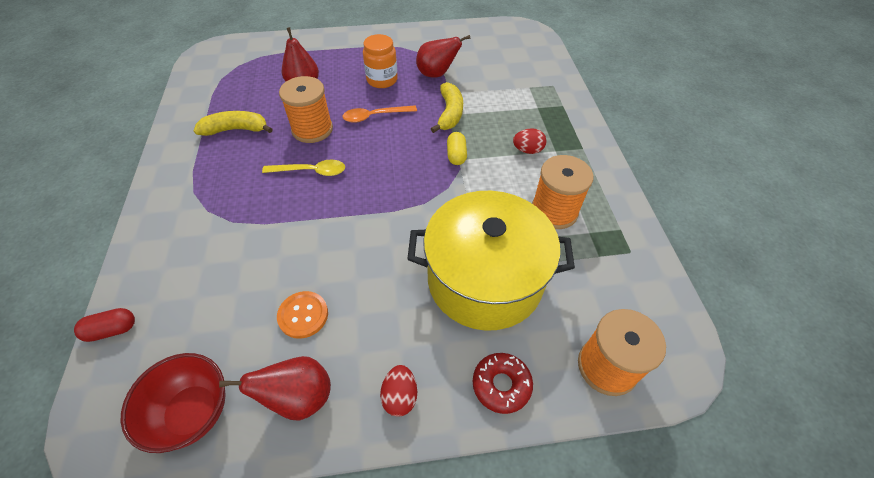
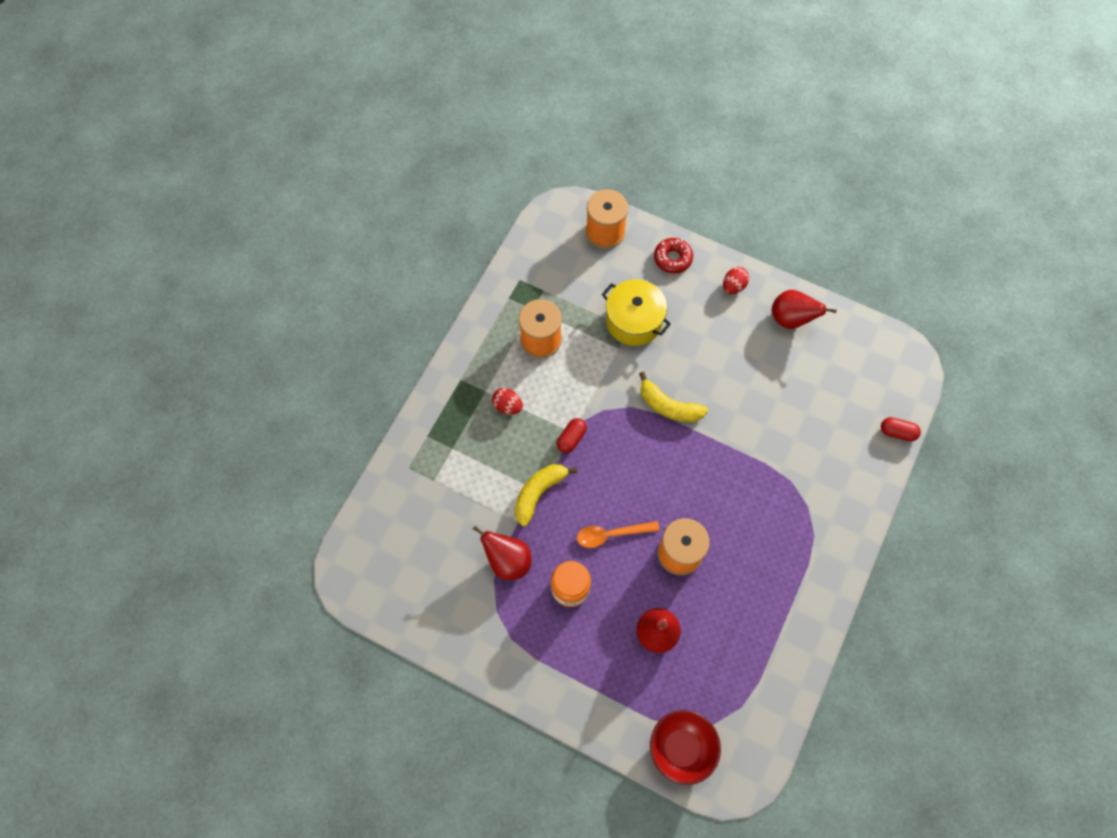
camera: 145 degrees left, 15 degrees up
red bowl [121,353,226,453] -> red bowl moved to [650,710,721,785]
yellow banana [194,111,273,136] -> yellow banana moved to [639,372,708,422]
yellow spoon [262,159,345,176] -> none
orange button [277,291,328,339] -> none
orange spoon [343,105,417,123] -> orange spoon turned 150 degrees clockwise [577,521,660,548]
yellow pot [408,191,575,331] -> yellow pot [602,279,671,346], size x0.63
yellow capsule [447,132,467,165] -> red capsule [557,418,587,453]

